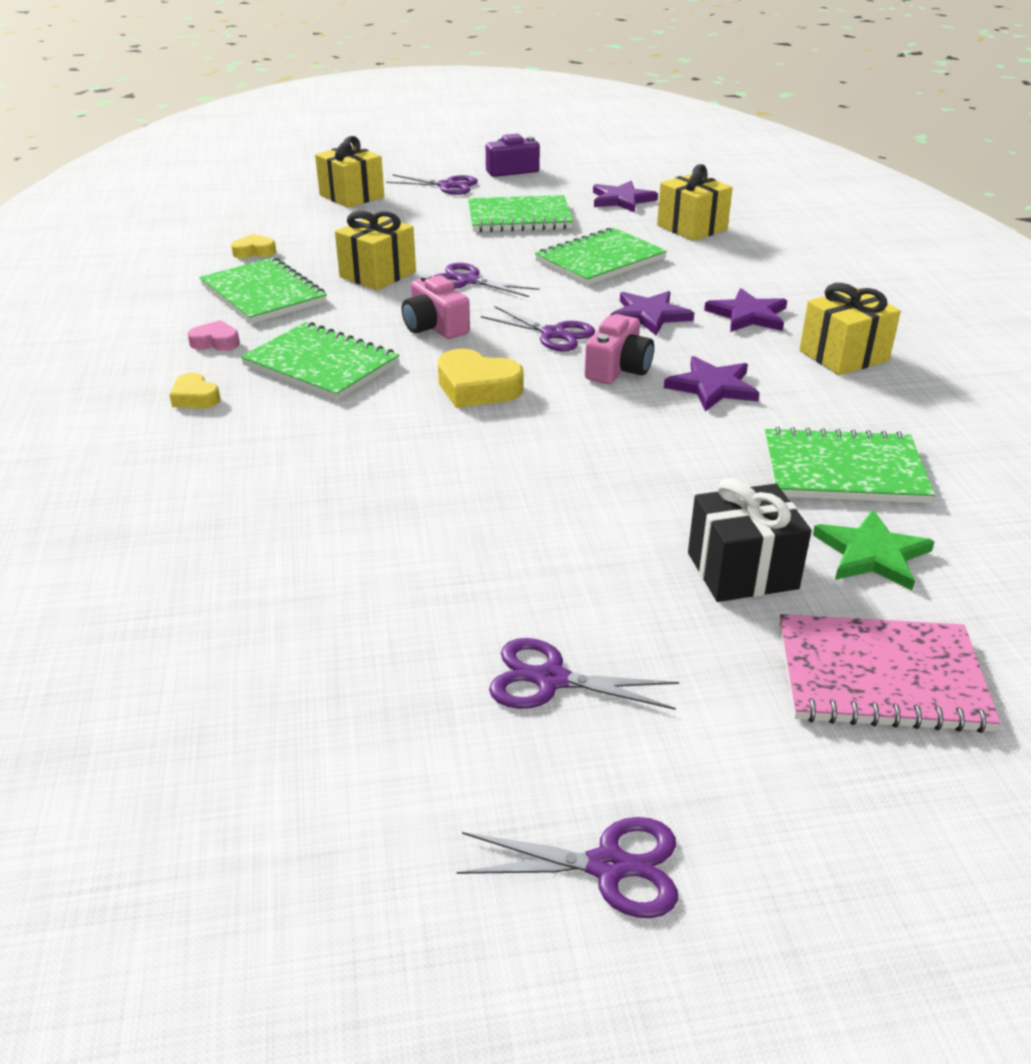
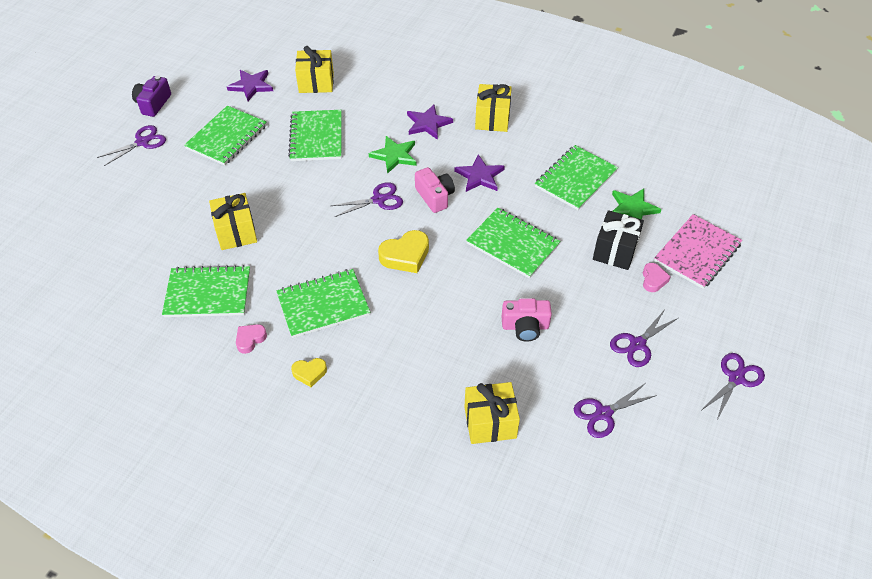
camera: 55 degrees left, 15 degrees up
yellow heart [231,234,276,258] -> none
yellow gift [315,136,384,208] -> yellow gift moved to [464,382,520,444]
pink camera [402,274,470,339] -> pink camera moved to [502,298,552,342]
purple scissors [434,263,539,297] -> purple scissors moved to [574,384,657,438]
purple star [610,291,694,335] -> green star [369,136,416,174]
none -> green notebook [466,208,561,278]
none -> pink heart [643,263,671,292]

